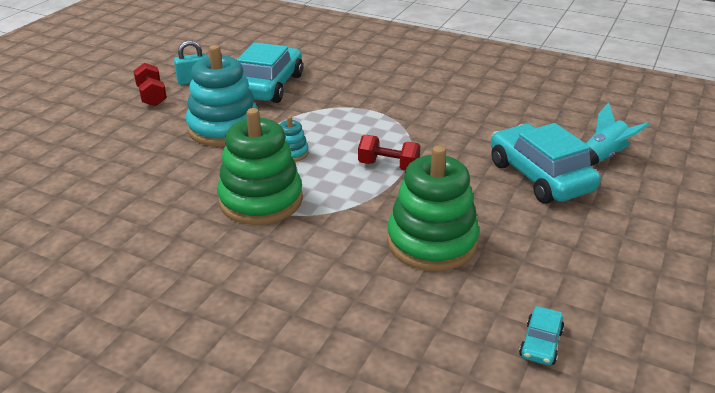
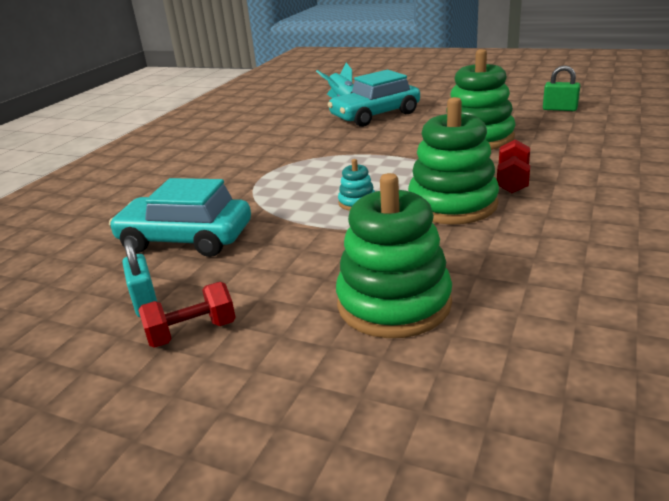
camera: 90 degrees left, 5 degrees down
turquoise stacking toy [186,45,259,146] -> none
red dumbbell [358,135,420,171] -> red dumbbell moved to [497,139,530,193]
turquoise car [519,306,564,365] -> green padlock [543,65,580,111]
none -> green stacking toy [336,173,452,338]

